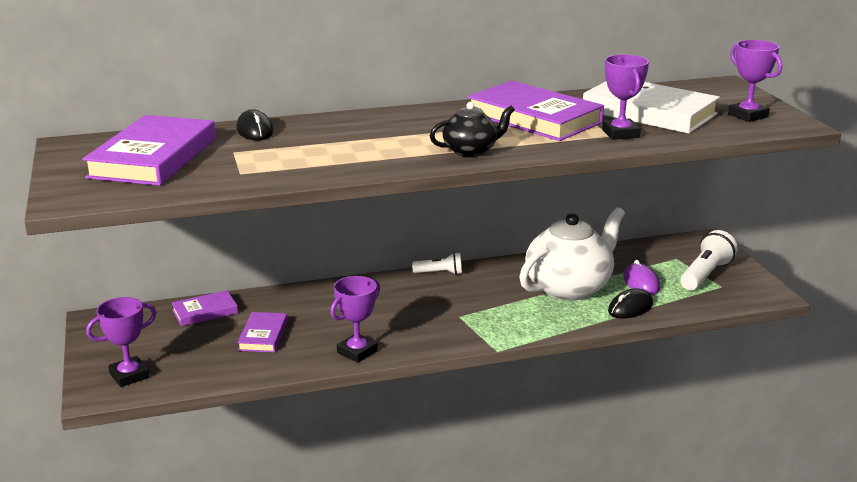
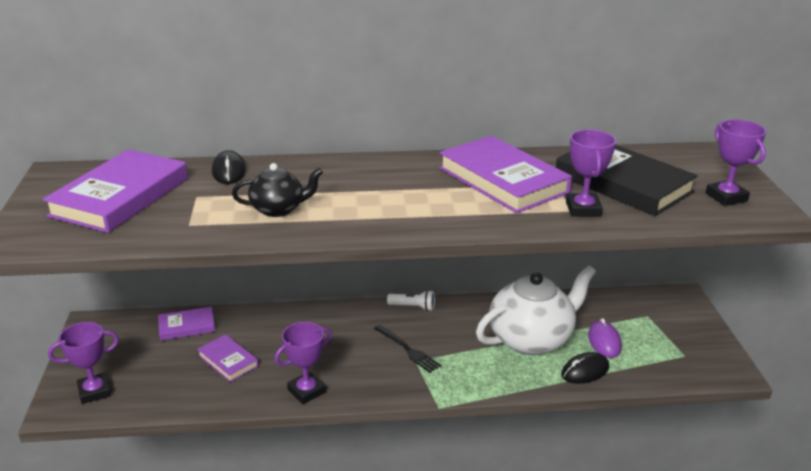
camera: 10 degrees right, 5 degrees up
purple book [237,312,287,352] -> purple book turned 60 degrees counterclockwise [197,334,259,382]
black teapot [430,102,515,157] -> black teapot moved to [232,163,323,217]
white book [583,81,720,134] -> black book [556,145,698,216]
white flashlight [680,230,737,290] -> none
none -> black fork [374,325,441,373]

